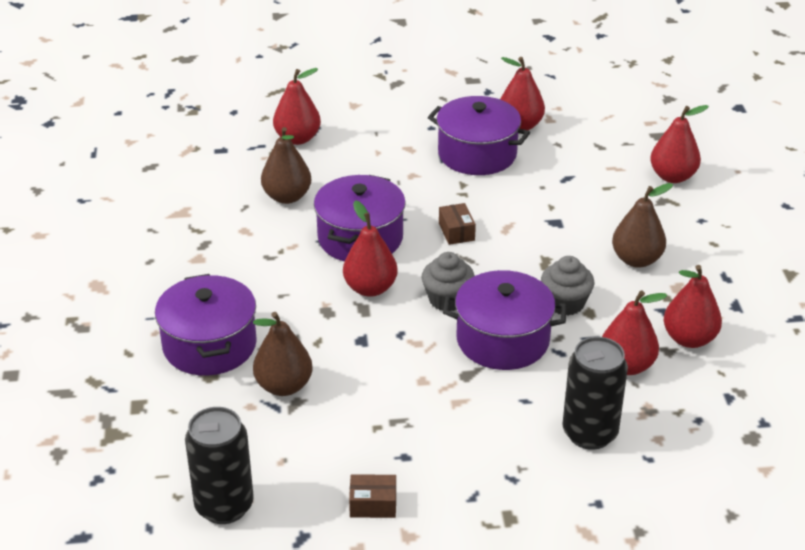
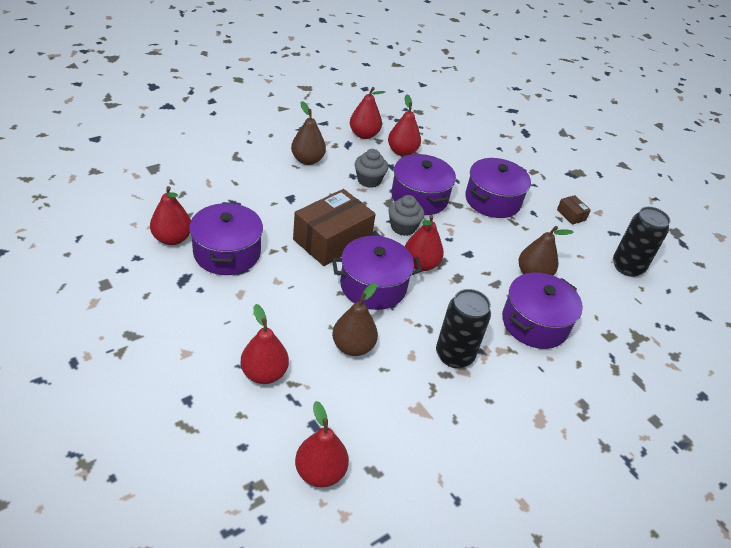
camera: 125 degrees left, 5 degrees up
brown box [439,203,476,245] -> brown box [293,189,376,266], size x2.33
black can [562,337,628,450] -> black can moved to [436,289,491,368]
red pear [650,105,709,183] -> red pear moved to [295,401,349,487]
none -> purple pot [465,158,531,218]

